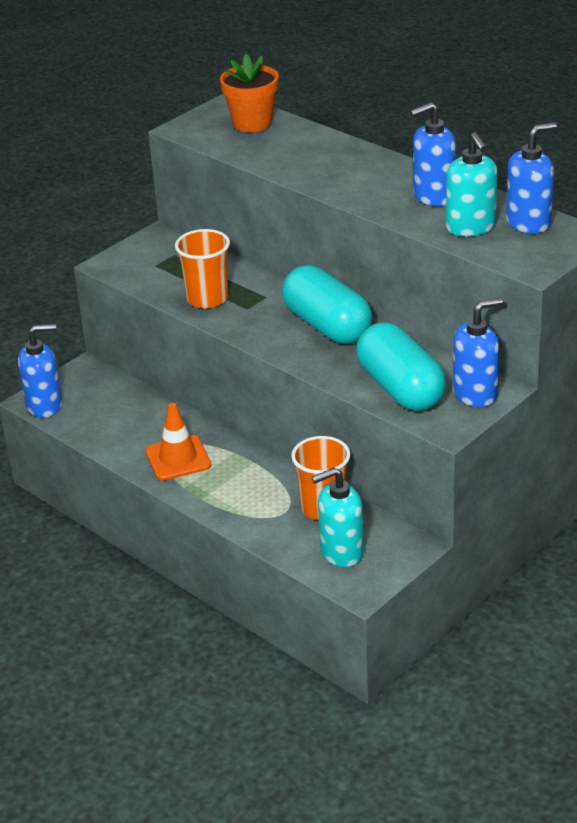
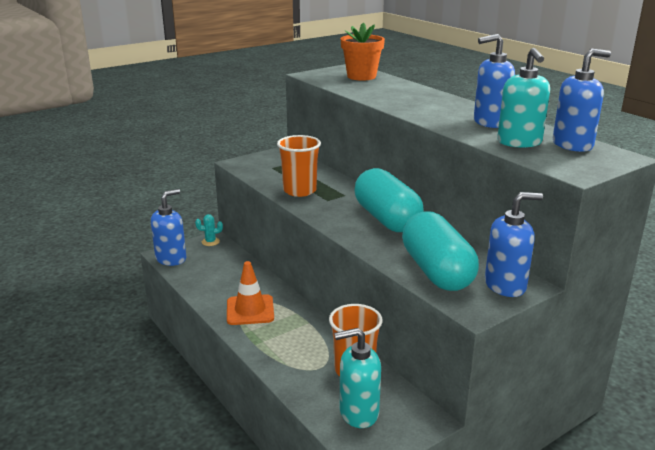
camera: 10 degrees right, 10 degrees down
blue soap dispenser [18,324,63,418] -> blue soap dispenser turned 45 degrees counterclockwise [151,189,186,266]
none -> turquoise cactus [195,214,223,246]

